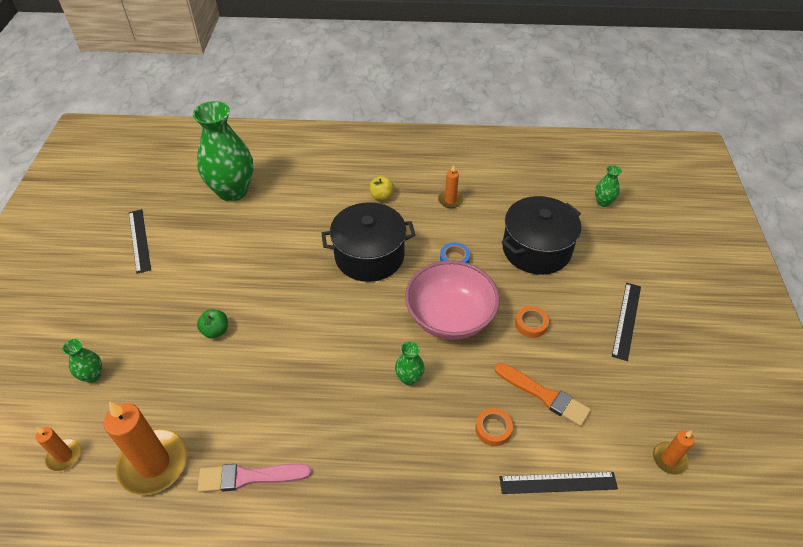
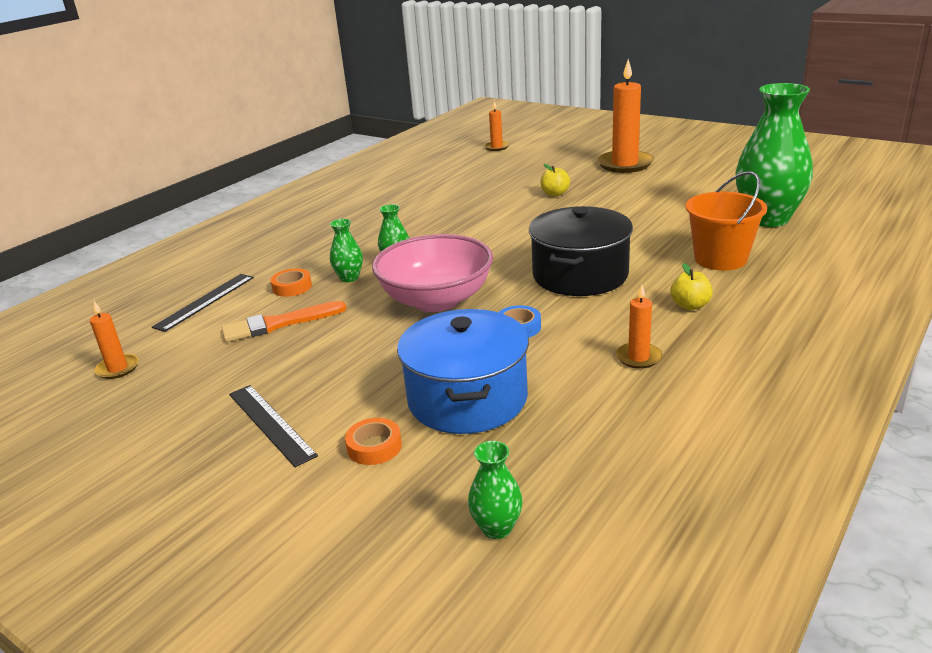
camera: 125 degrees right, 20 degrees down
green vase [62,339,102,383] -> green vase moved to [330,219,363,282]
orange candle [104,401,187,495] -> orange candle moved to [597,59,654,173]
black ruler [129,209,151,274] -> none
green apple [197,310,228,339] -> yellow apple [541,164,570,197]
pink brush [198,464,311,492] -> none
black pot [502,196,582,275] -> blue pot [397,309,529,434]
orange tape [515,306,549,338] -> orange tape moved to [345,418,402,465]
none -> orange bucket [685,171,767,271]

